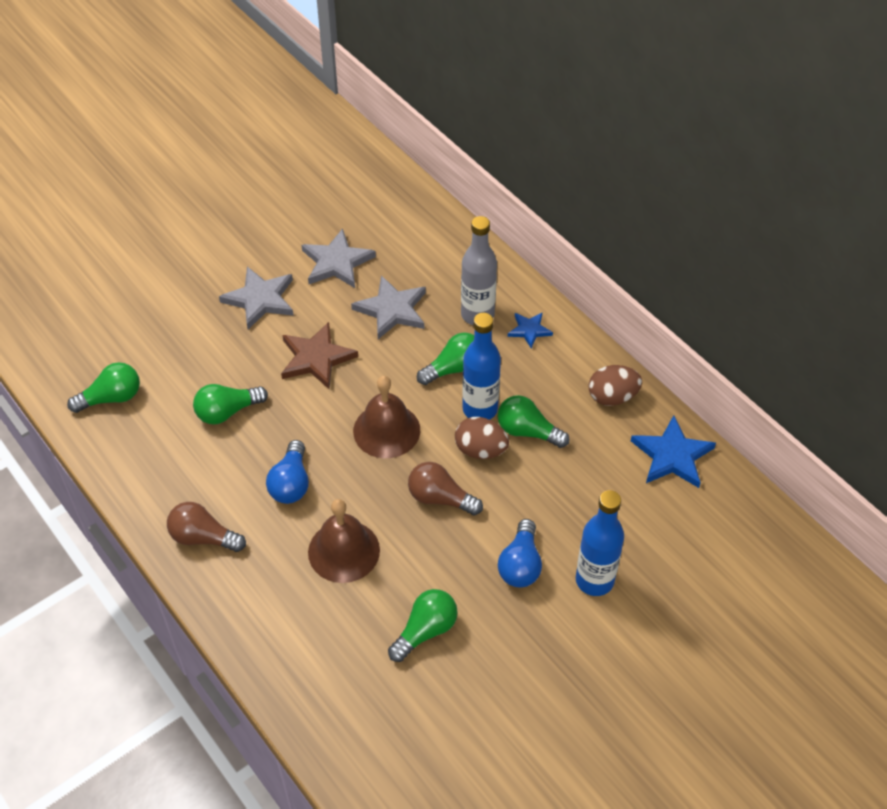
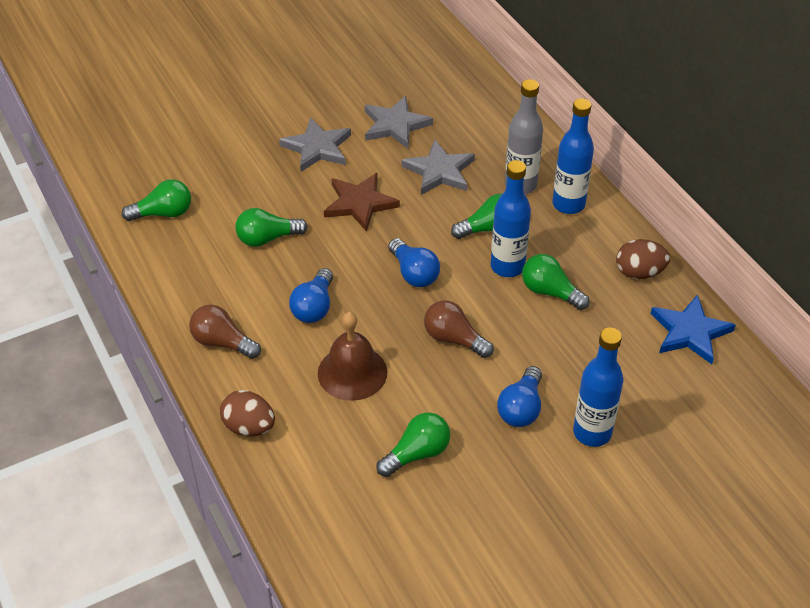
camera: 10 degrees right, 5 degrees down
brown bell [353,376,420,458] -> blue light bulb [388,238,440,287]
brown egg [455,417,509,459] -> brown egg moved to [220,390,275,436]
blue star [508,313,553,348] -> blue bottle [552,98,594,214]

